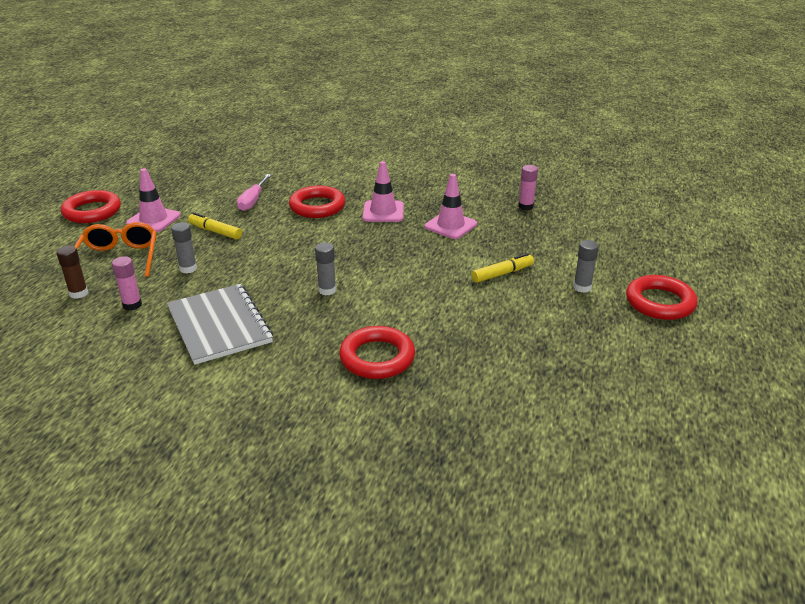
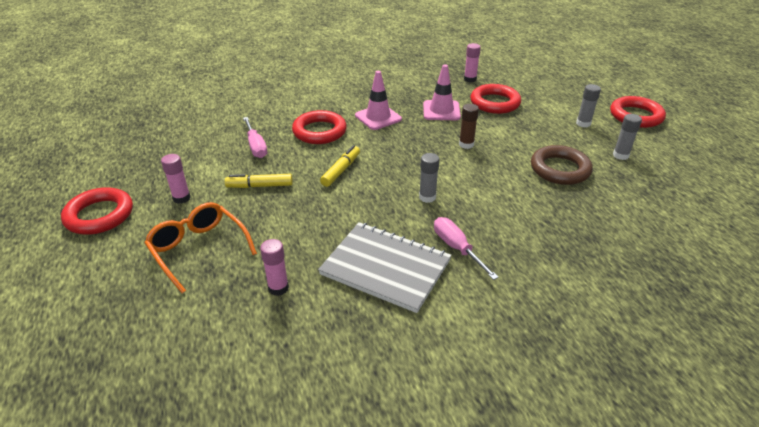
camera: 35 degrees left, 5 degrees up
brown glue stick [56,246,88,299] -> brown glue stick moved to [459,104,479,149]
pink traffic cone [126,168,181,232] -> pink glue stick [161,154,191,204]
grey glue stick [171,222,197,273] -> grey glue stick moved to [613,114,642,160]
red ring [339,326,415,379] -> red ring moved to [470,84,521,114]
yellow marker [472,253,534,283] -> yellow marker moved to [320,145,360,187]
none -> pink screwdriver [434,217,499,280]
none -> brown ring [531,145,593,185]

